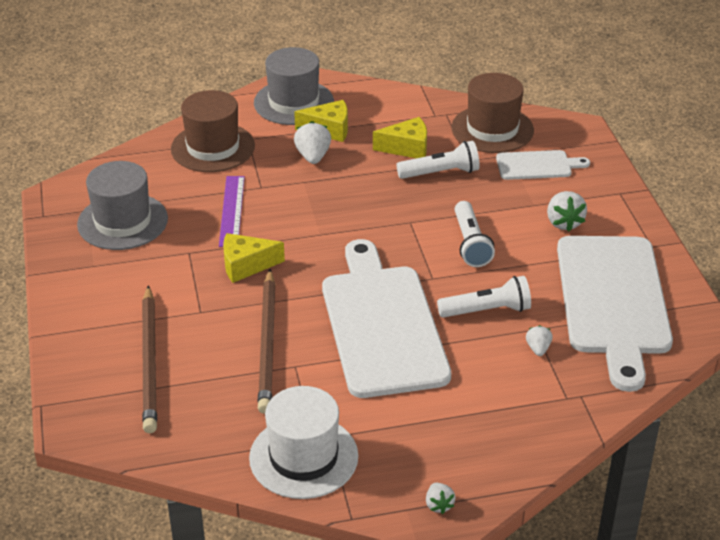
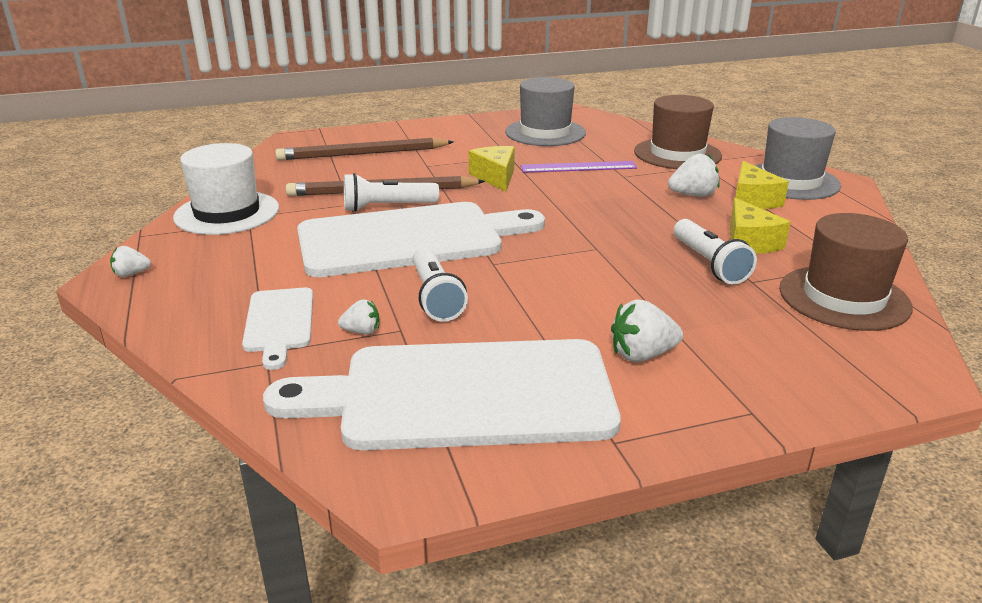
camera: 85 degrees right, 10 degrees down
white flashlight [455,201,495,267] -> white flashlight moved to [344,173,439,212]
white cutting board [496,150,590,180] -> white cutting board moved to [242,288,313,370]

